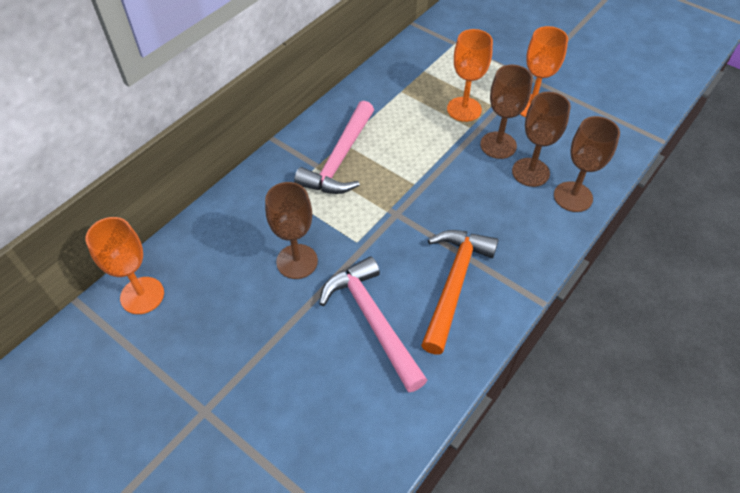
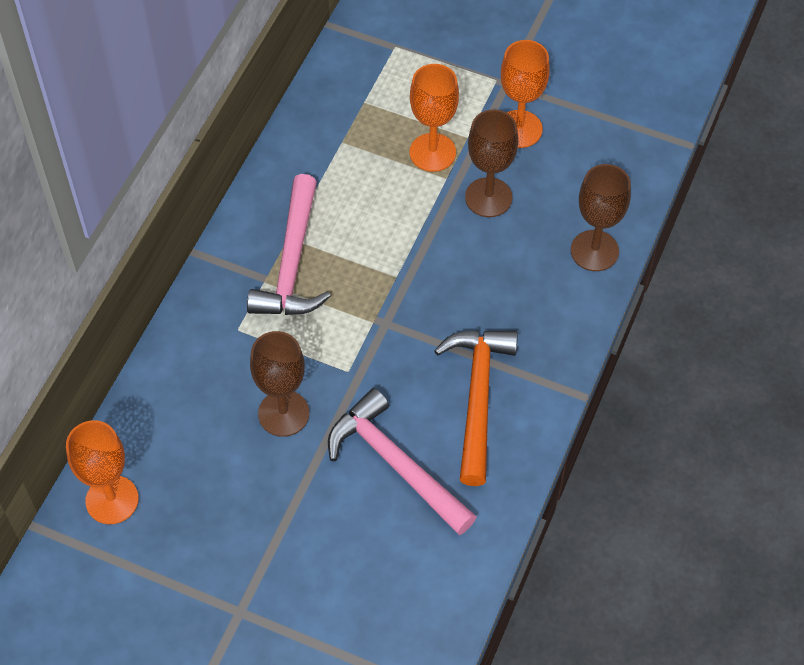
camera: 15 degrees left, 5 degrees up
brown goblet [512,92,571,187] -> none

